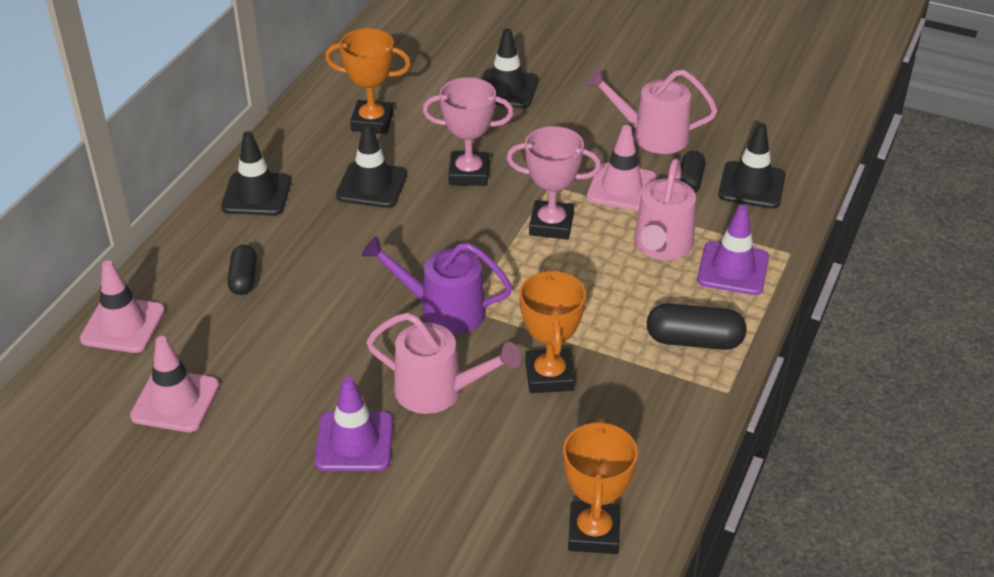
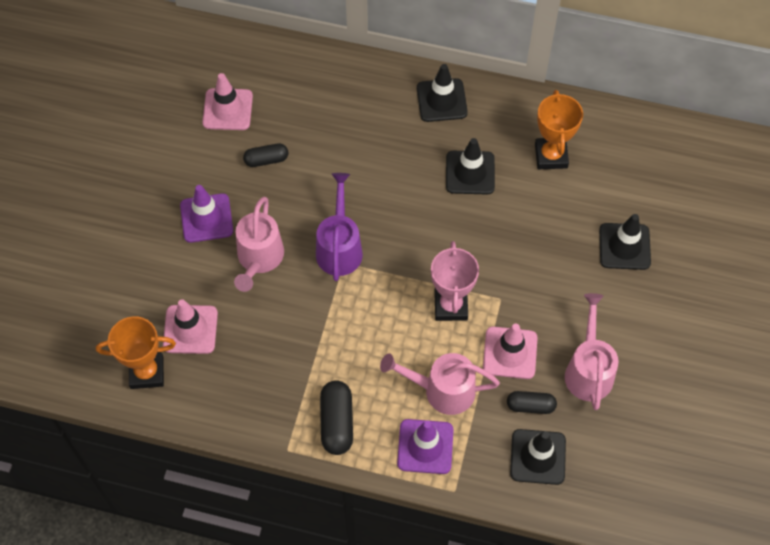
camera: 80 degrees right, 20 degrees up
pink traffic cone [80,260,165,353] -> pink traffic cone moved to [163,299,218,354]
black capsule [228,245,257,295] -> black capsule moved to [243,143,288,167]
pink trophy [423,77,514,186] -> none
orange trophy [519,269,586,393] -> none

